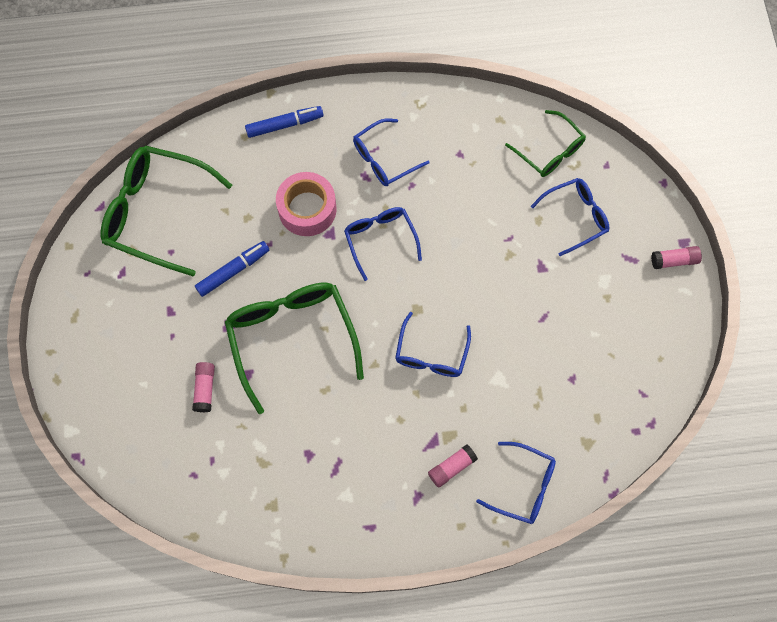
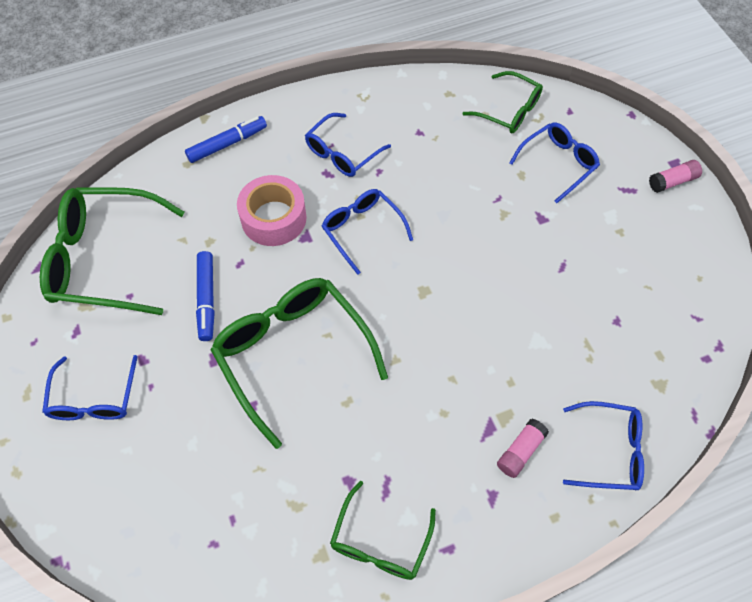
camera: 15 degrees left, 10 degrees down
pink glue stick [192,362,215,413] -> none
blue marker [195,241,269,297] -> blue marker turned 135 degrees clockwise [196,251,215,341]
blue glasses [395,312,471,377] -> blue glasses moved to [42,355,138,420]
none -> green glasses [330,481,436,580]

